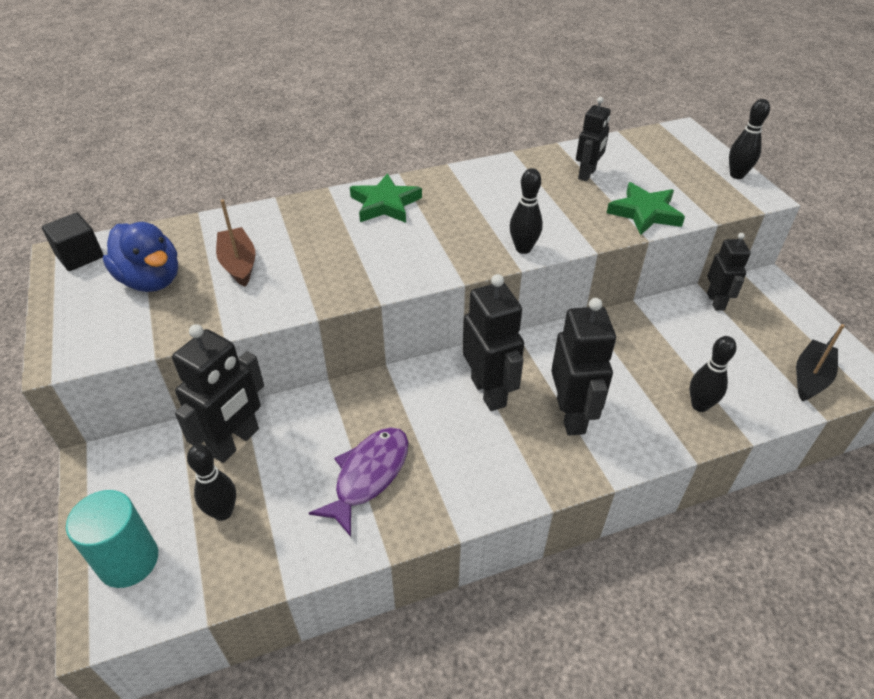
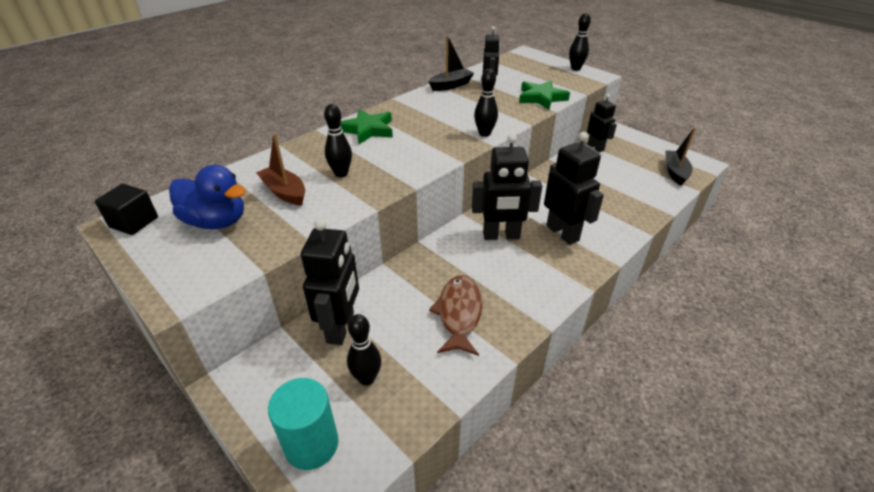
camera: 25 degrees left, 5 degrees down
purple fish [309,427,408,537] -> brown fish [429,275,482,356]
black robot [462,274,524,411] -> black robot turned 135 degrees clockwise [472,134,542,240]
black bowling pin [690,336,736,412] -> black bowling pin moved to [324,104,352,177]
none -> black boat [428,36,474,91]

